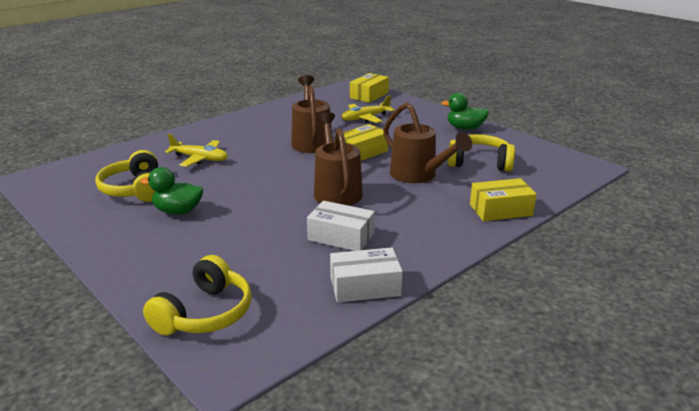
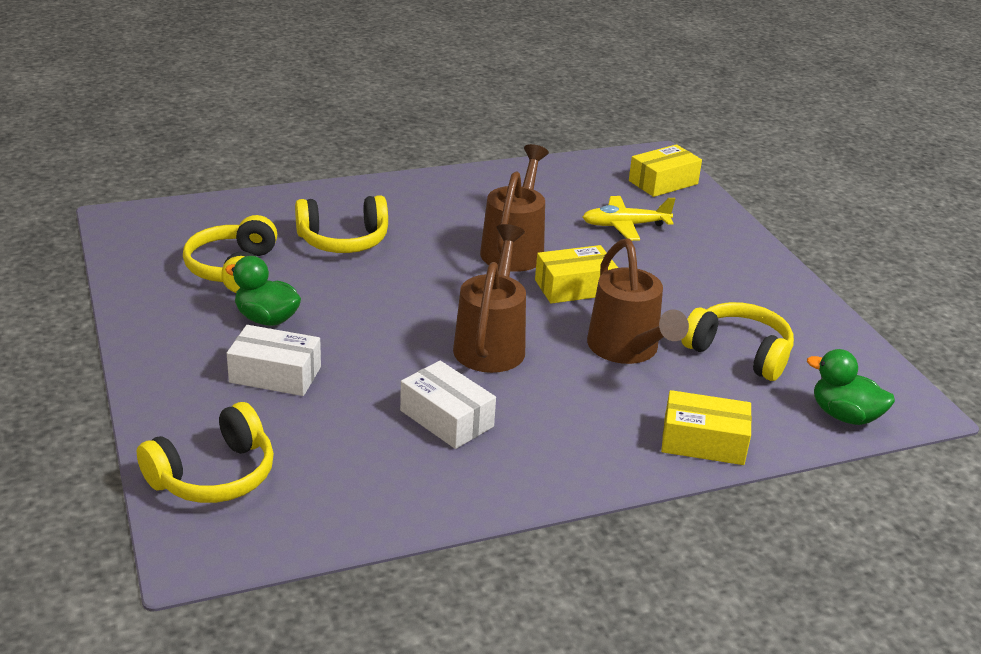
camera: 20 degrees right, 5 degrees up
yellow plane [165,134,228,167] -> yellow headphones [295,195,388,253]
white box [330,248,403,303] -> white box moved to [227,325,321,396]
green duck [441,93,489,130] -> green duck moved to [807,349,895,425]

